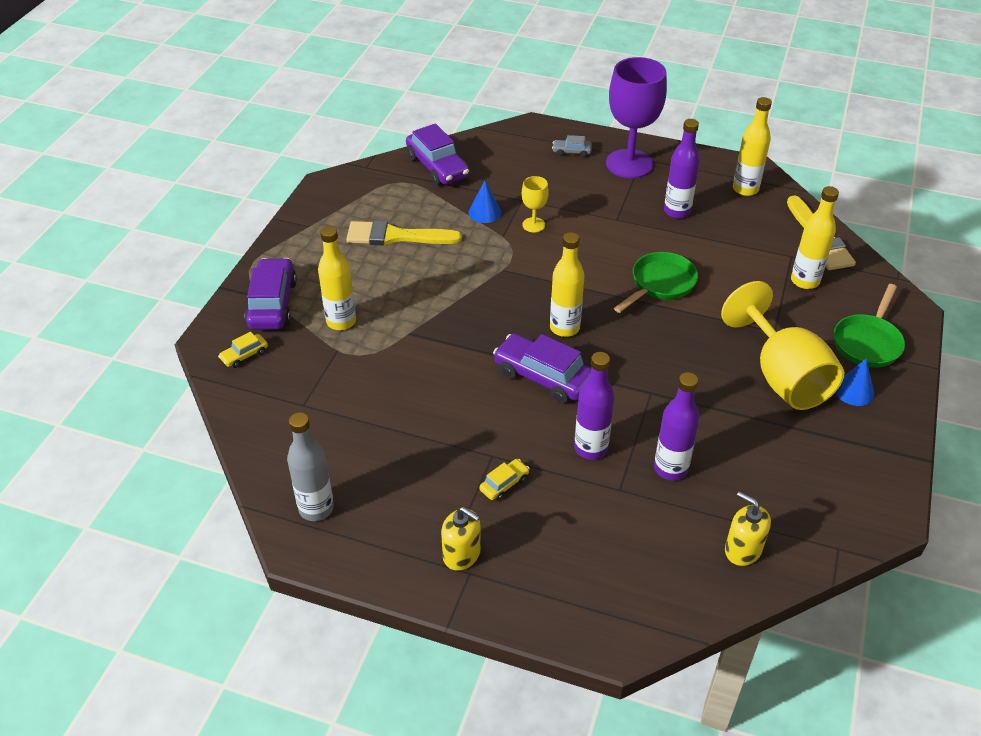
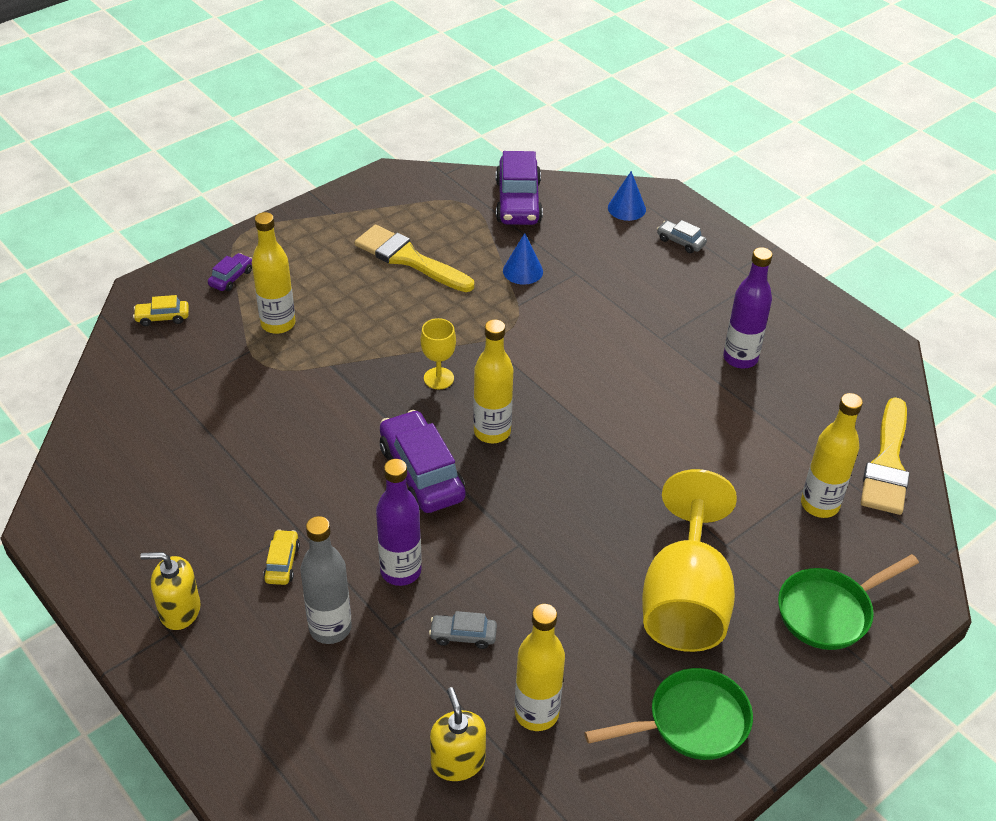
camera: 30 degrees right, 0 degrees up
purple car [244,258,297,330] -> purple car [208,253,252,291], size x0.48
grey bottle [287,412,334,521] -> grey bottle moved to [300,516,352,644]
yellow soap dispenser [441,507,481,571] -> yellow soap dispenser turned 120 degrees clockwise [140,552,201,630]
yellow car [479,459,530,501] -> yellow car turned 75 degrees counterclockwise [263,529,300,585]
yellow goblet [522,176,549,232] -> yellow goblet moved to [420,318,456,389]
purple goblet [606,57,667,178] -> none
green pan [614,252,698,313] -> green pan moved to [584,668,753,760]
purple bottle [654,372,700,481] -> grey car [429,611,497,649]
yellow bottle [733,97,772,196] -> yellow bottle moved to [515,604,565,731]
blue cone [835,359,874,406] -> blue cone moved to [608,171,646,221]

